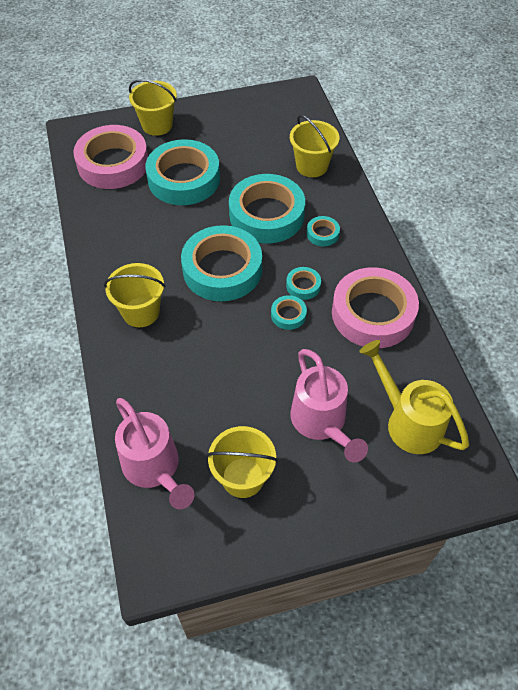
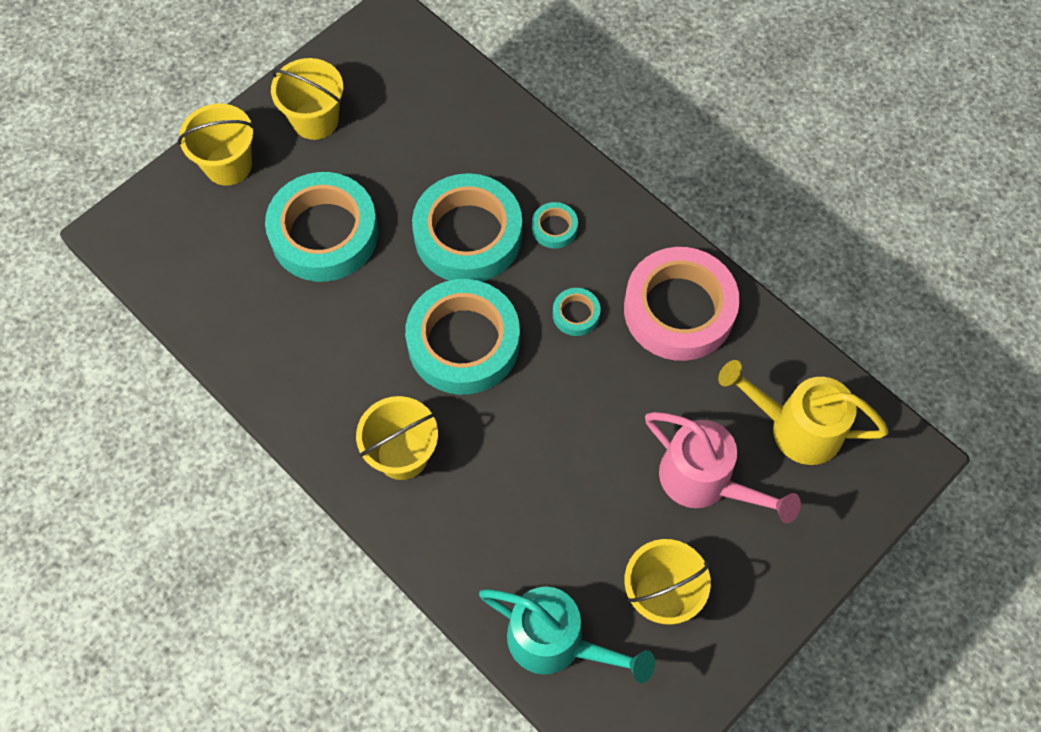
camera: 30 degrees left, 10 degrees up
pink tape [73,125,148,189] -> none
pink watering can [115,398,194,509] -> turquoise watering can [479,587,655,683]
turquoise tape [271,295,307,330] -> none
yellow bucket [290,115,339,177] -> yellow bucket moved to [271,58,343,140]

